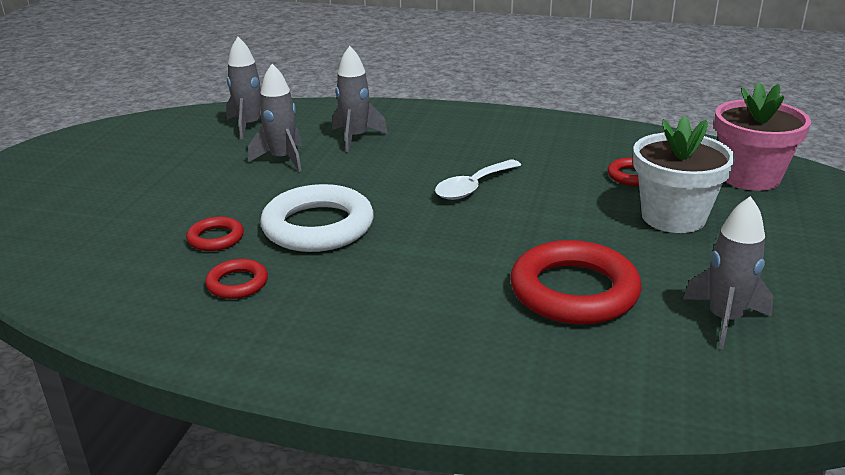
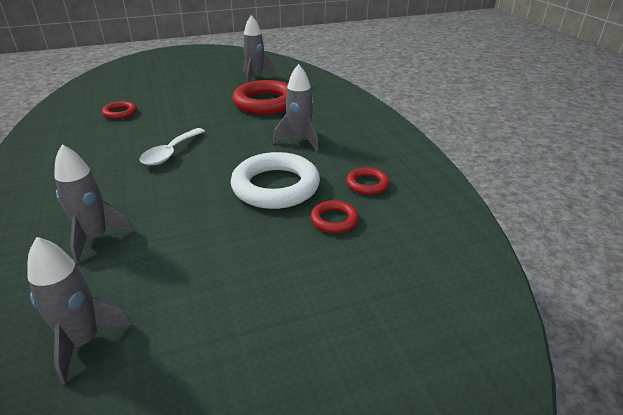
camera: 125 degrees left, 5 degrees up
grey rocket [248,64,302,172] -> grey rocket moved to [273,64,319,151]
white spoon [435,159,521,200] -> white spoon turned 105 degrees clockwise [139,128,205,165]
white flower pot [633,116,735,233] -> none
pink flower pot [714,82,811,191] -> none

